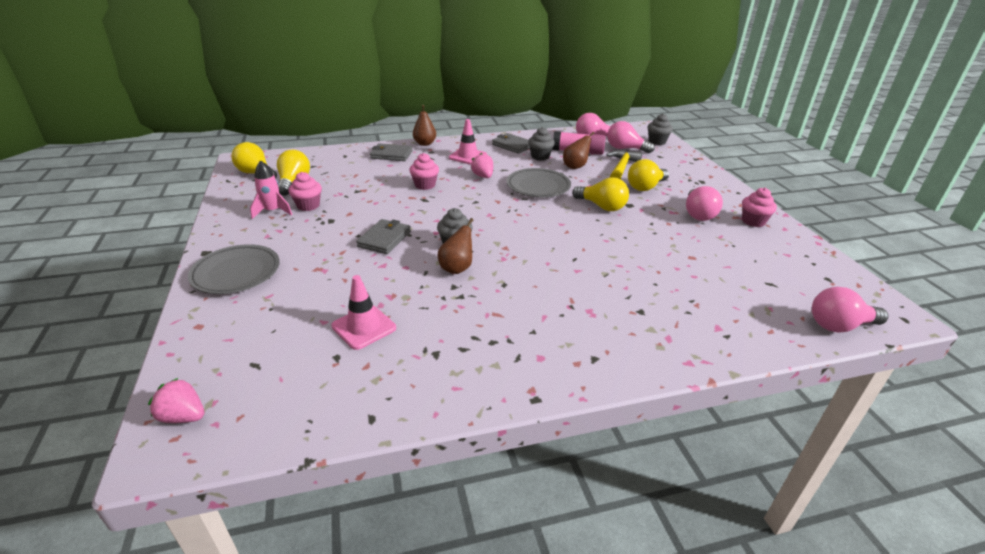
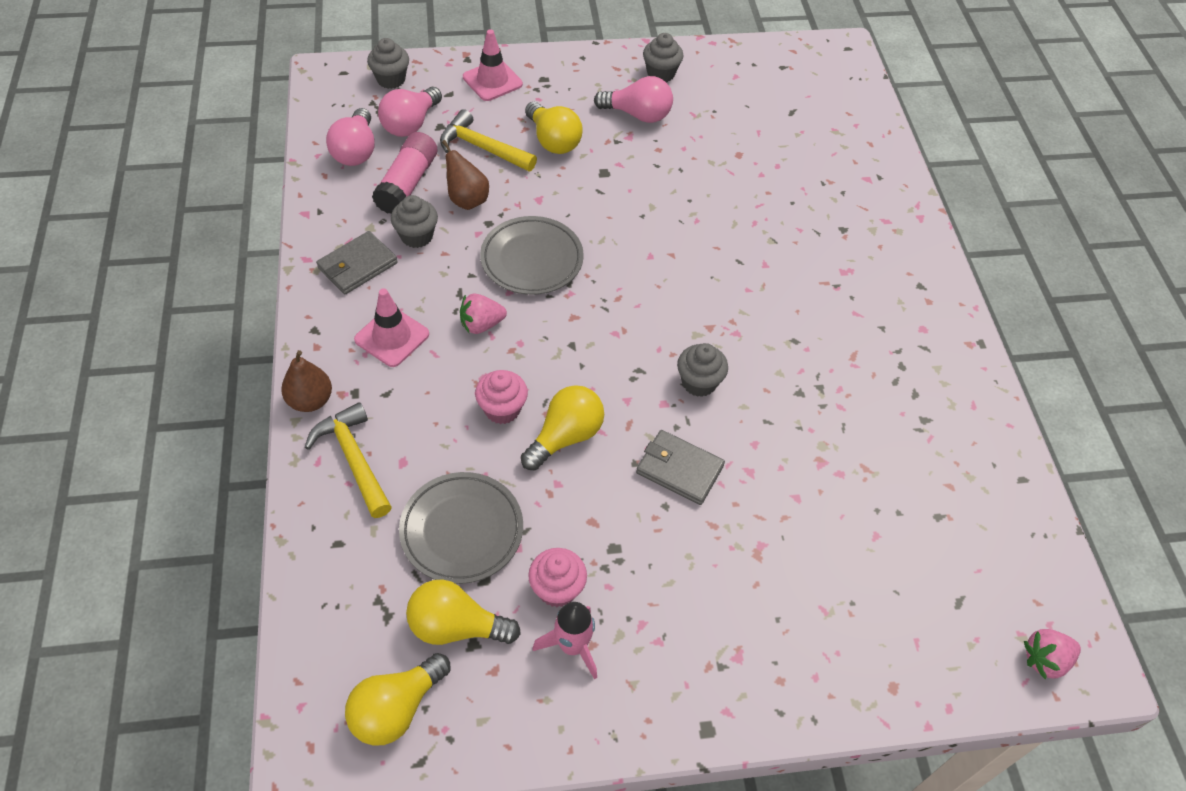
camera: 85 degrees left, 20 degrees up
pink strawberry [148,378,205,423] -> pink strawberry turned 45 degrees clockwise [1024,629,1081,680]
grey plate [188,244,280,294] -> grey plate moved to [399,472,523,584]
pink traffic cone [331,275,396,350] -> pink traffic cone moved to [463,29,523,101]
grey wallet [370,143,413,161] -> yellow hammer [305,402,392,518]
brown pear [438,218,473,274] -> none
yellow light bulb [572,177,629,211] -> yellow light bulb moved to [521,385,604,470]
pink cupcake [742,188,777,227] -> grey cupcake [643,33,683,82]
pink light bulb [812,287,888,333] -> none

